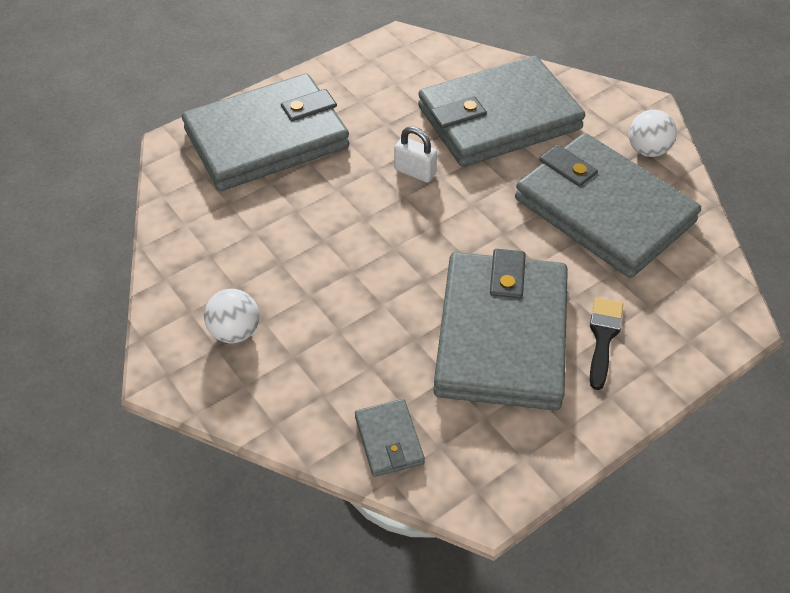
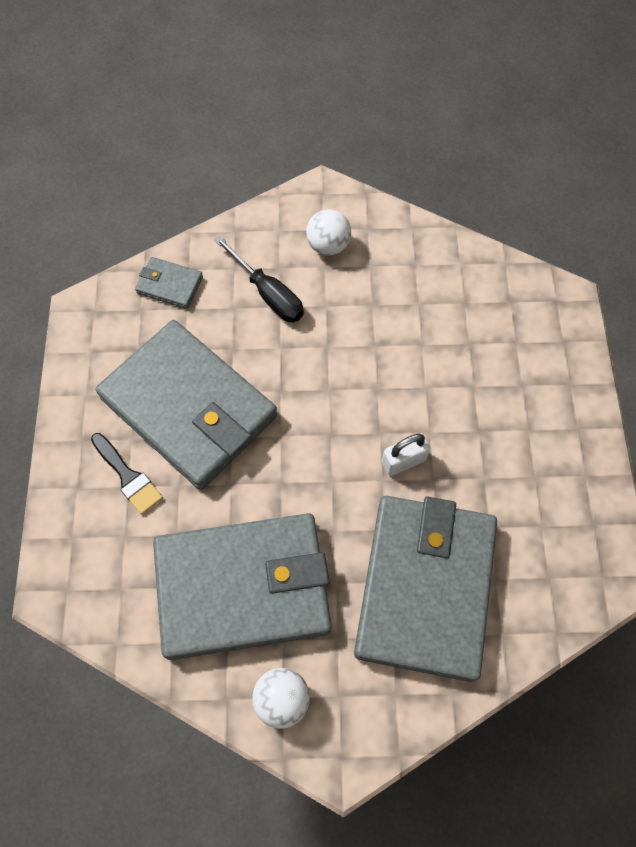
camera: 125 degrees right, 15 degrees up
grey wallet [182,73,349,191] -> none
none -> black screwdriver [214,236,304,323]

